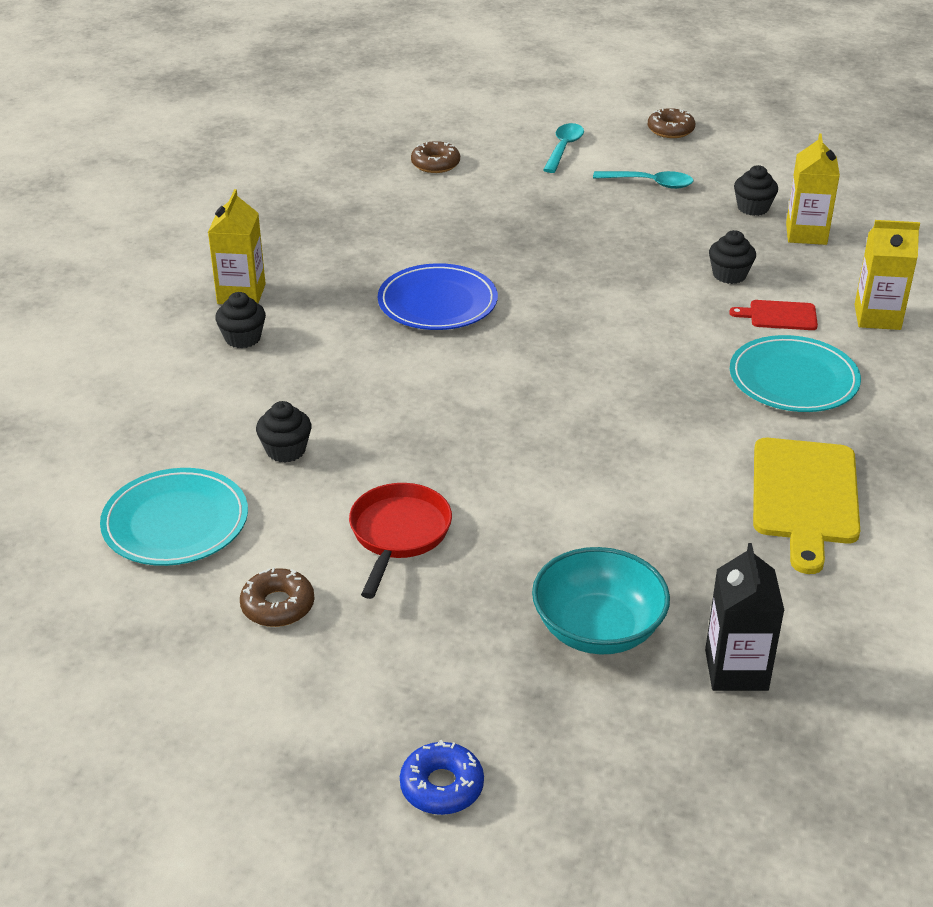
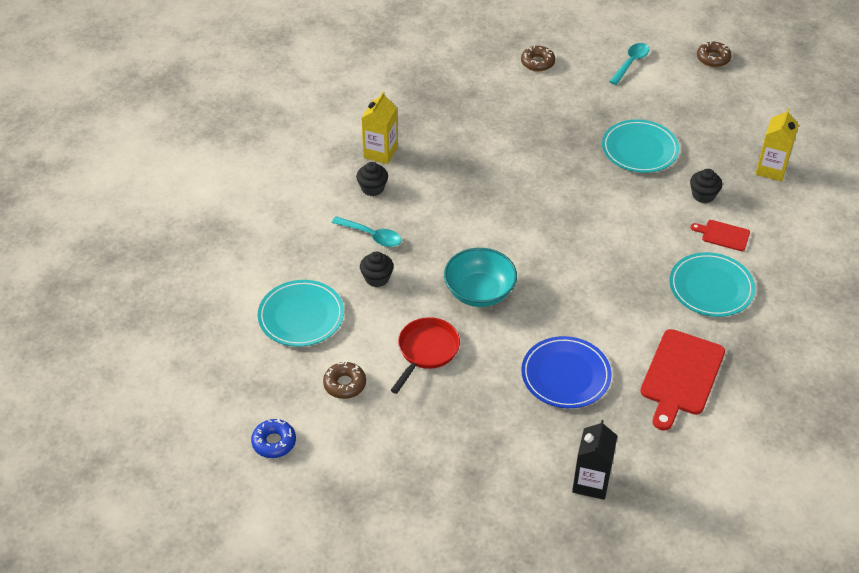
camera: 15 degrees right, 10 degrees up
blue plate [378,263,498,330] -> blue plate moved to [521,336,612,408]
blue donut [400,740,484,815] -> blue donut moved to [251,419,296,458]
turquoise bowl [532,547,670,654] -> turquoise bowl moved to [444,248,517,307]
turquoise spoon [593,171,694,189] -> turquoise spoon moved to [332,216,402,247]
black cupcake [734,165,778,216] -> none
yellow cutting board [753,438,860,574] -> red cutting board [640,329,725,431]
yellow carton [854,220,920,330] -> none
none -> turquoise plate [602,119,679,173]

